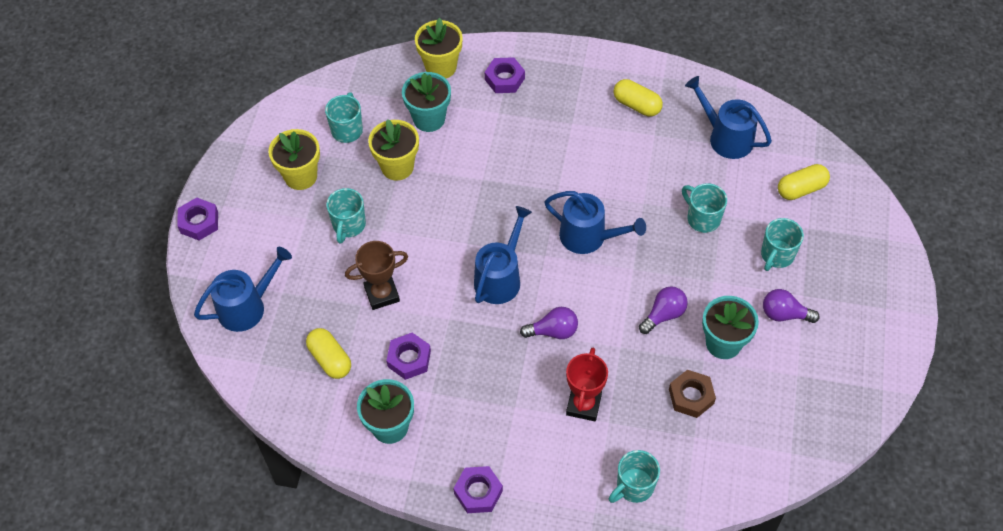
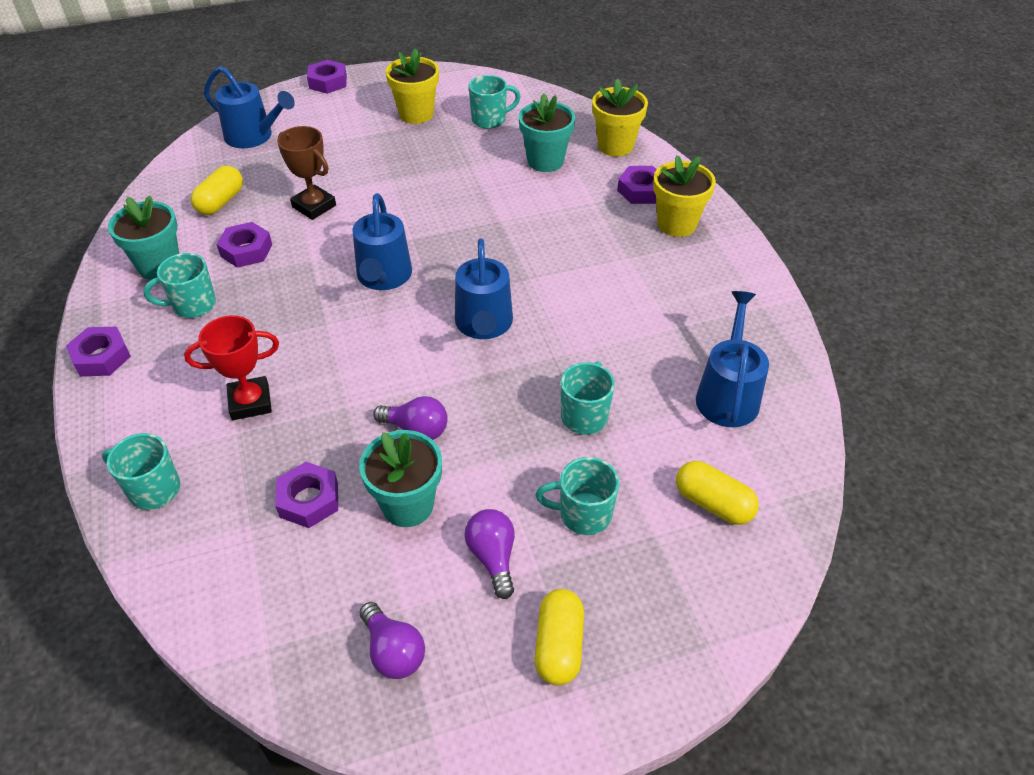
camera: 60 degrees right, 10 degrees down
turquoise mug [326,188,366,244] -> turquoise mug moved to [143,253,216,318]
yellow flower pot [368,119,419,181] -> yellow flower pot moved to [653,155,716,237]
blue watering can [474,206,532,304] -> blue watering can turned 90 degrees clockwise [353,193,412,290]
purple light bulb [520,307,578,339] -> purple light bulb moved to [359,602,425,679]
yellow capsule [614,79,663,116] -> yellow capsule moved to [535,589,584,686]
brown nut [669,370,716,418] -> purple nut [275,462,338,528]

